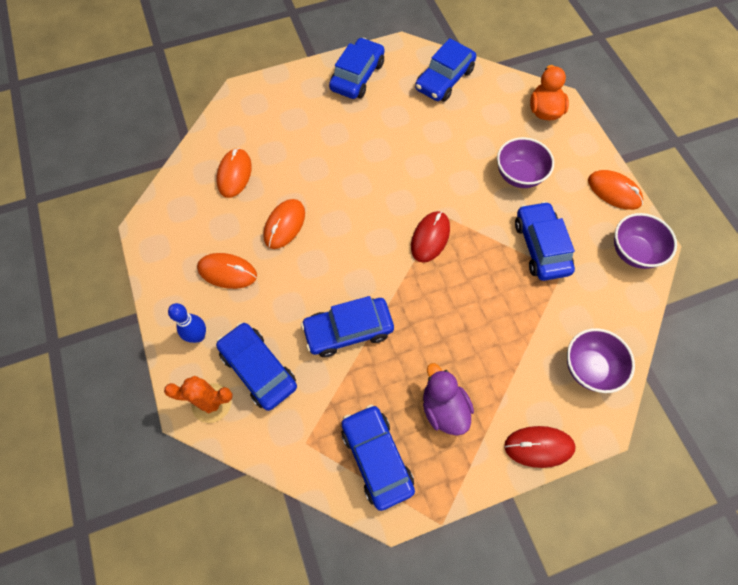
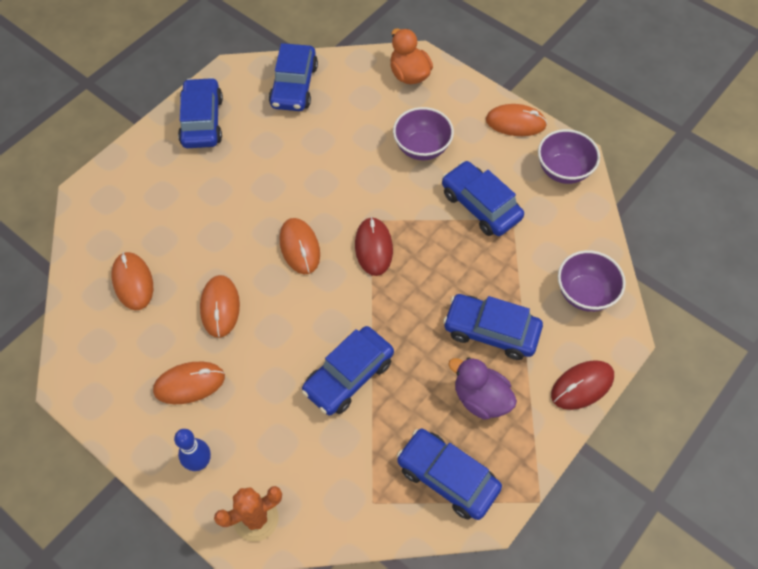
camera: 30 degrees left, 5 degrees down
blue car [216,322,297,411] -> blue car moved to [443,294,543,360]
none -> orange mouse [280,218,320,274]

